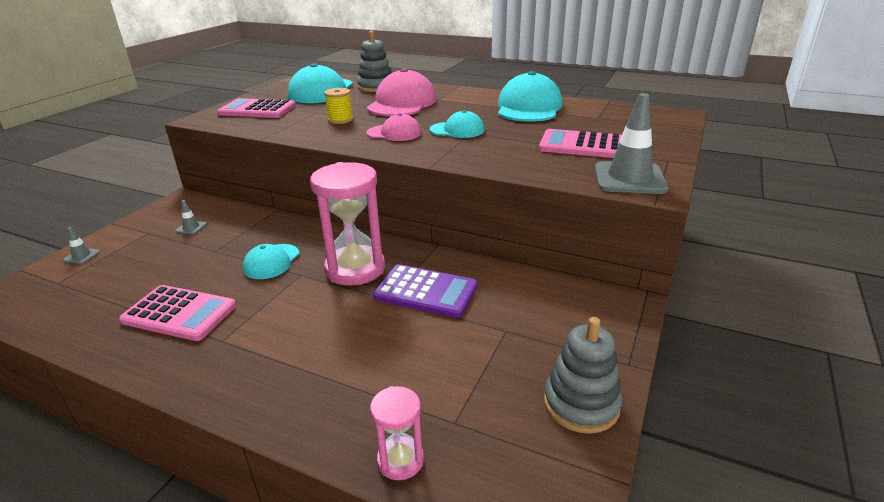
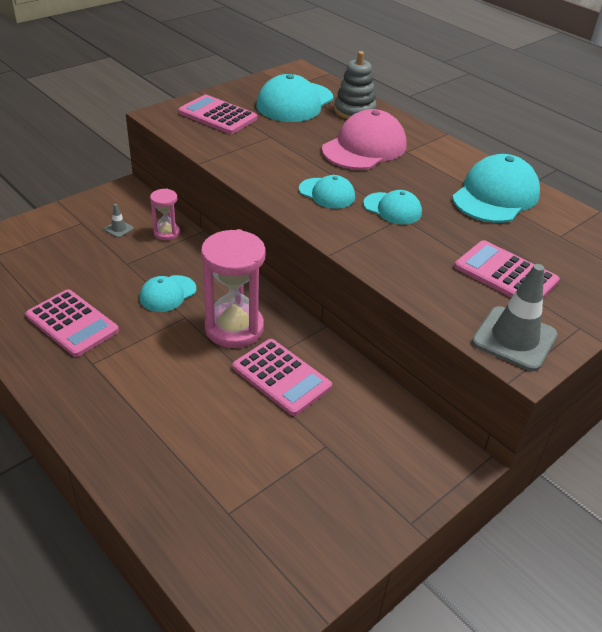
camera: 20 degrees right, 10 degrees up
grey traffic cone [63,227,100,264] -> none
yellow spool [324,88,353,124] -> none
pink cap [366,113,422,141] -> turquoise cap [299,175,355,209]
pink hourglass [370,386,424,480] -> pink hourglass moved to [150,189,180,240]
purple calculator [373,264,478,318] -> pink calculator [232,339,332,416]
grey stacking toy [544,317,622,434] -> none

